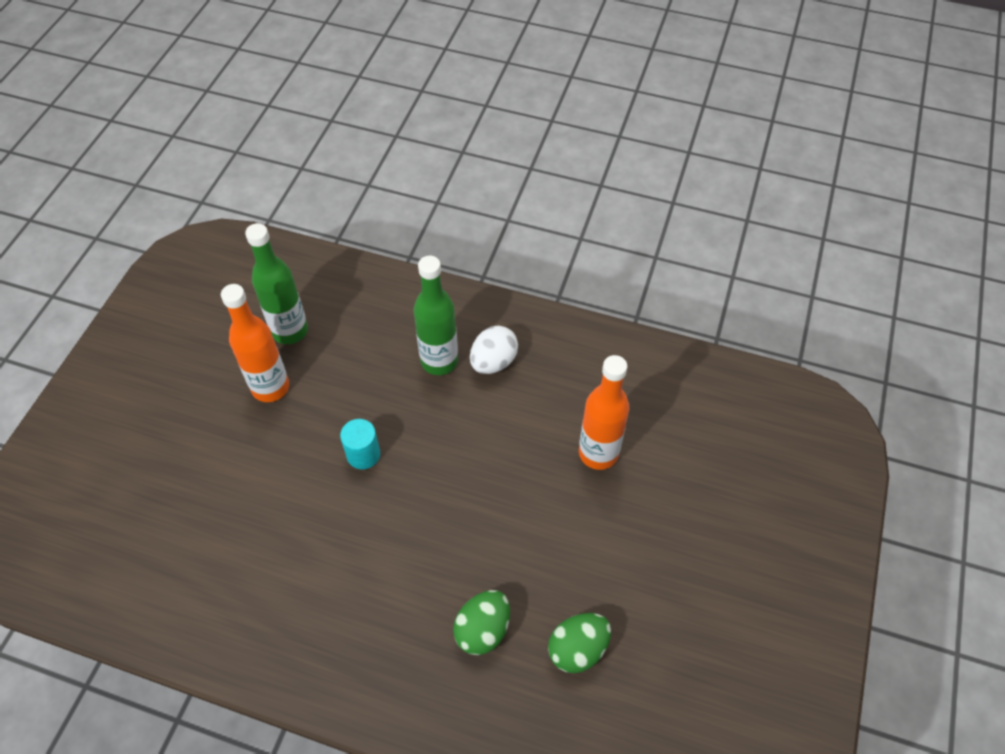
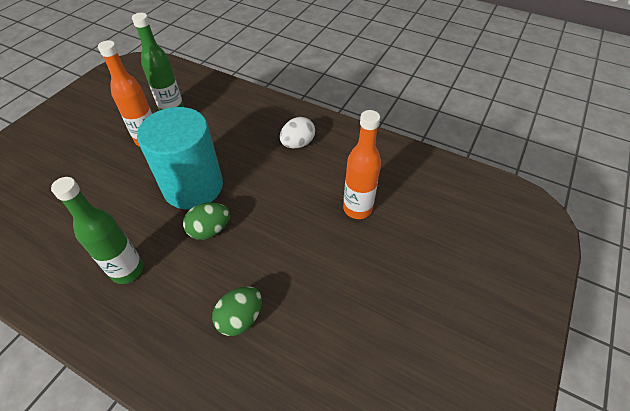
camera: 10 degrees right, 5 degrees down
turquoise cylinder [340,419,380,469] -> turquoise cylinder [137,107,223,209], size x2.50
green bottle [414,256,458,375] -> green bottle moved to [51,177,144,284]
green egg [548,613,611,673] -> green egg moved to [183,202,230,240]

